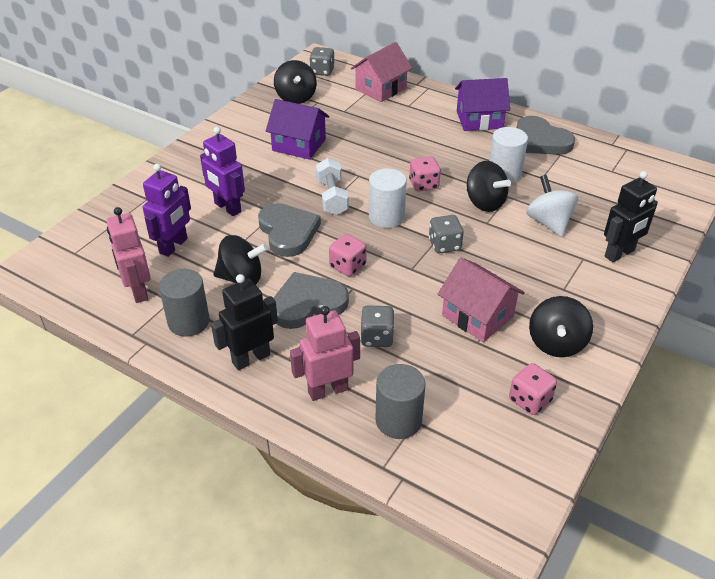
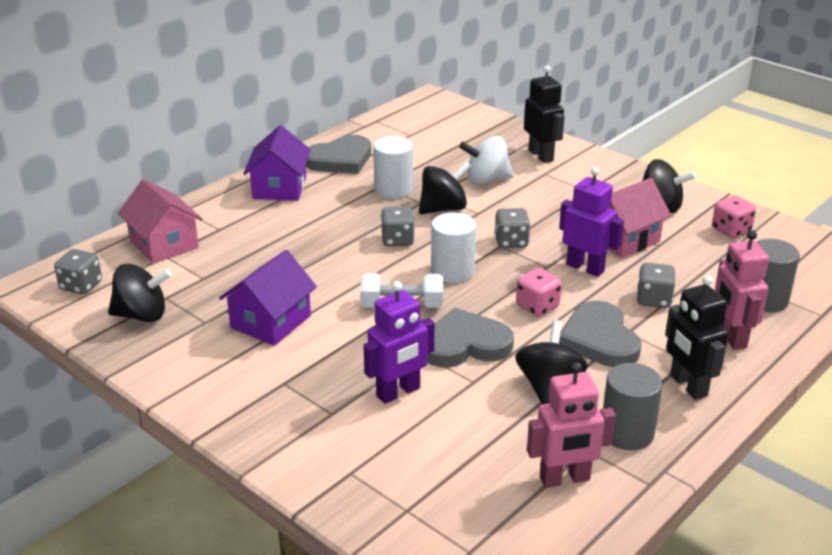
camera: 80 degrees left, 10 degrees down
purple robot [143,164,191,257] -> purple robot moved to [559,167,624,277]
pink dice [409,156,441,192] -> grey dice [381,206,415,246]

